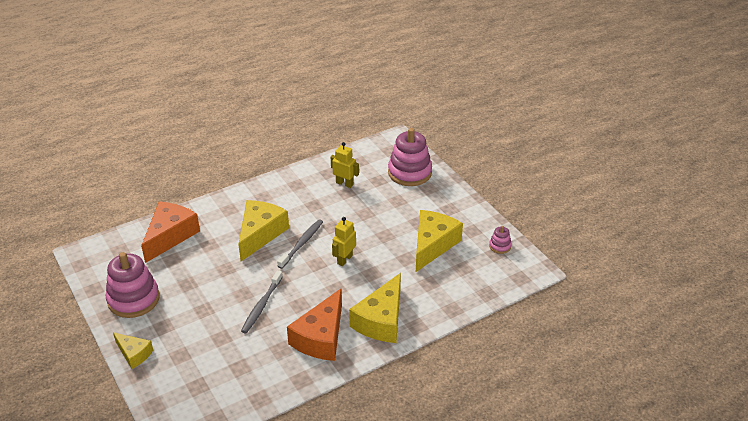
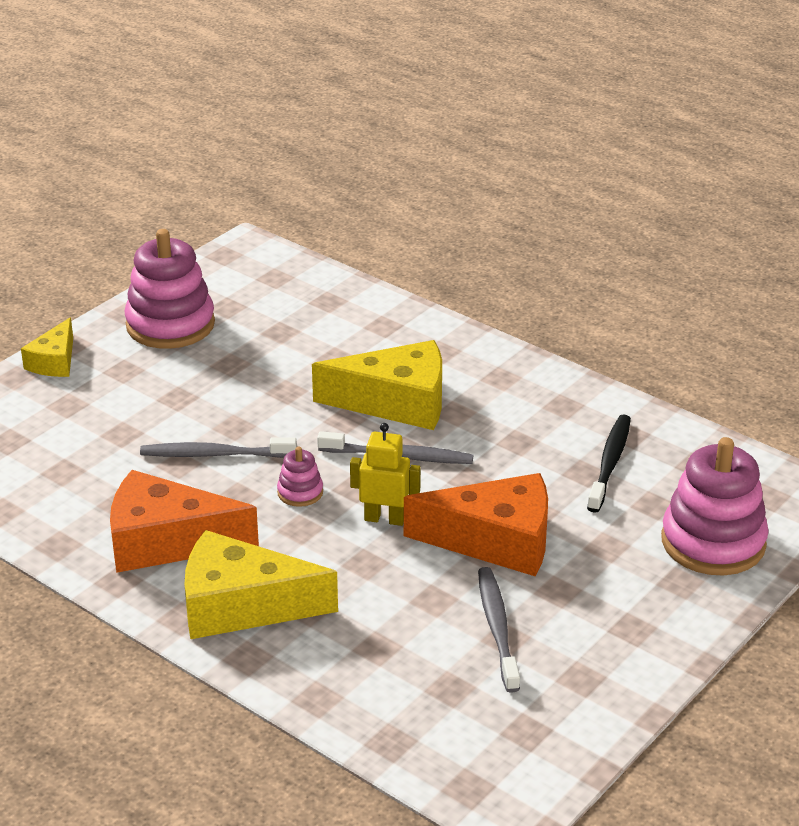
camera: 70 degrees right, 5 degrees down
orange cheese [141,201,200,263] -> orange cheese moved to [404,473,548,577]
yellow robot [331,142,359,188] -> black toothbrush [587,414,631,513]
yellow cheese [416,210,463,272] -> grey toothbrush [478,567,520,693]
pink stacking toy [489,226,512,254] -> pink stacking toy moved to [277,446,323,507]

